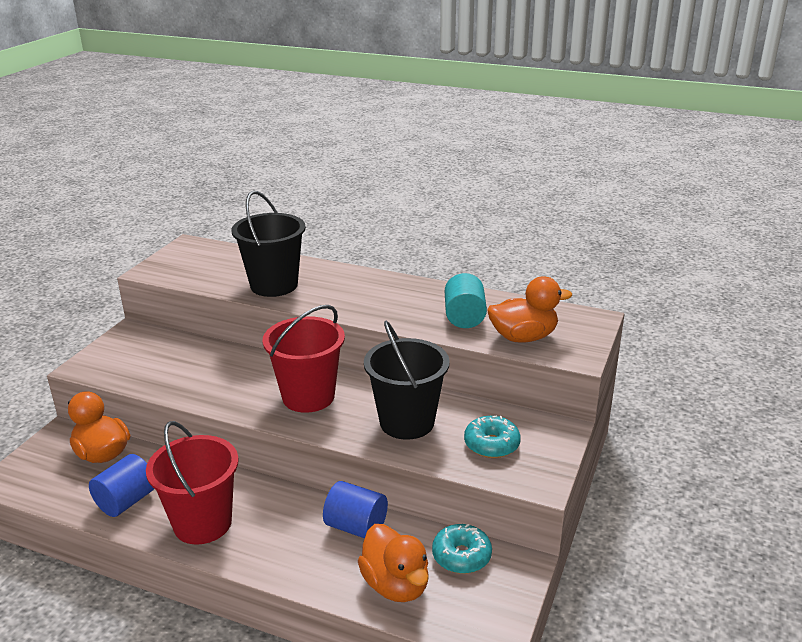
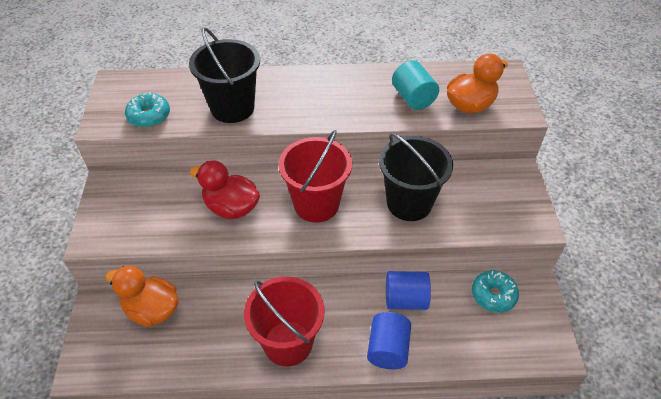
camera: 25 degrees left, 20 degrees up
blue cylinder [89,454,154,517] -> blue cylinder moved to [367,312,411,369]
orange duck [358,524,429,602] -> none
turquoise donut [464,415,521,458] -> turquoise donut moved to [125,92,170,128]
none -> red duck [190,160,260,219]

